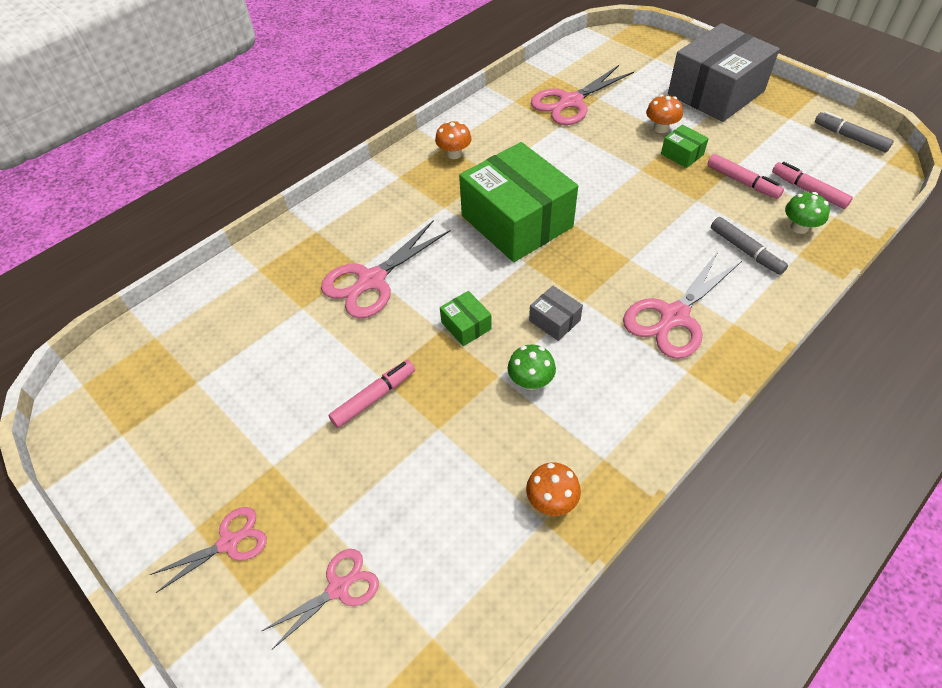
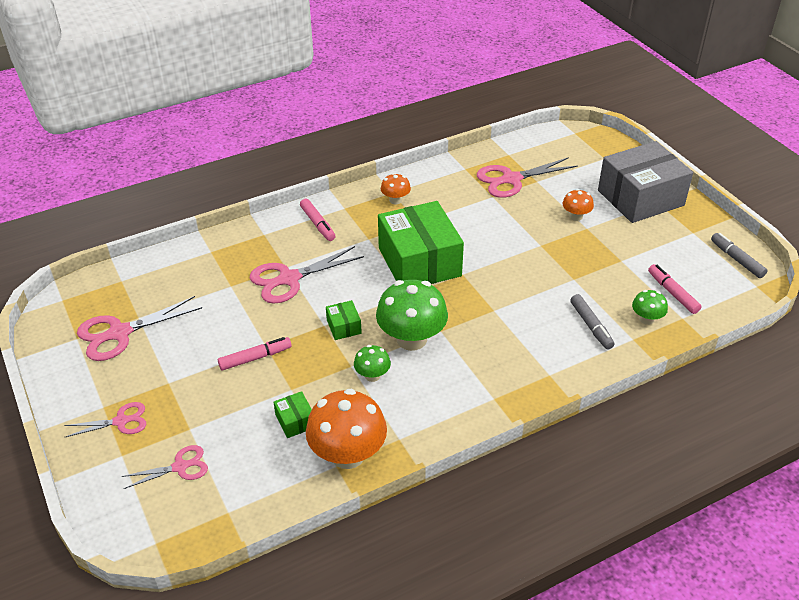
camera: 15 degrees right, 10 degrees down
orange mushroom [526,462,581,516] -> orange mushroom [306,389,387,469], size x1.99
grey box [529,286,583,341] -> green mushroom [376,280,448,351]
pink scissors [623,250,742,359] -> pink scissors moved to [77,296,202,361]
green box [661,124,709,168] -> green box moved to [273,391,312,438]
pink marker [707,154,784,199] -> pink marker moved to [300,199,335,241]

